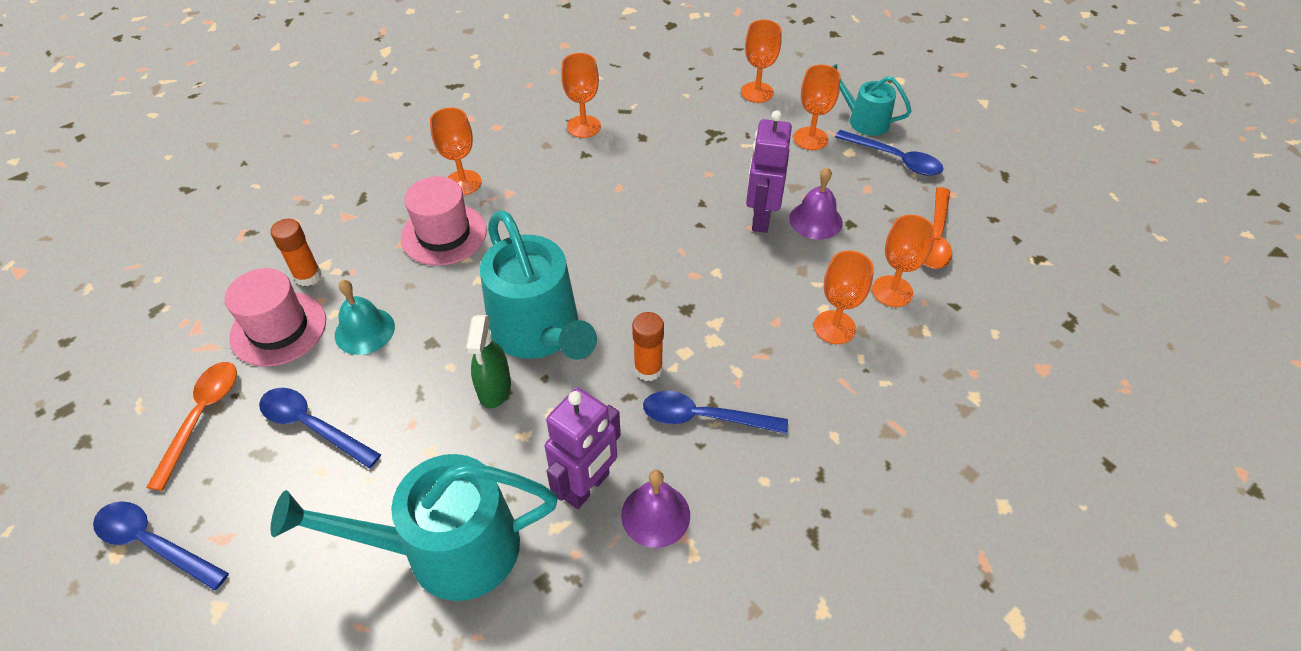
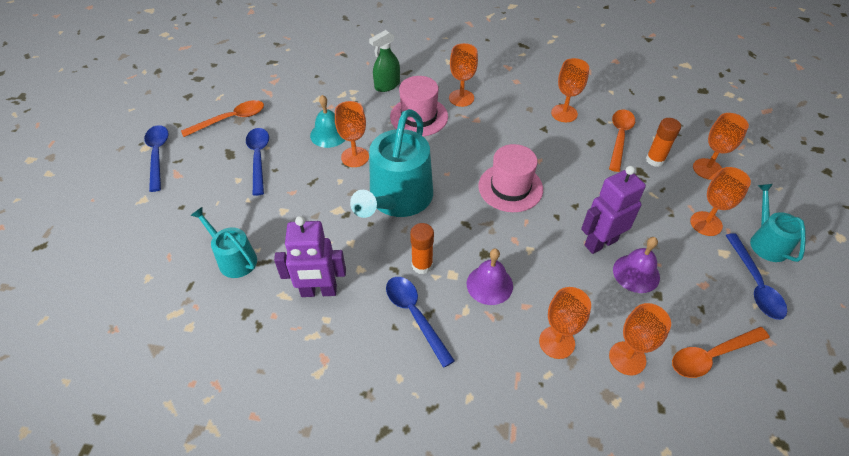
camera: 50 degrees right, 0 degrees up
pink hat [225,268,326,366] -> pink hat moved to [478,144,543,212]
orange glue stick [270,219,322,286] -> orange glue stick moved to [646,118,681,167]
turquoise watering can [270,454,558,601] -> turquoise watering can [190,207,257,278], size x0.54
green spray bottle [466,315,511,409] -> green spray bottle moved to [369,30,400,92]
purple bell [621,470,690,548] -> purple bell moved to [467,249,513,305]
none -> orange goblet [335,101,369,167]
none -> orange spoon [609,109,635,172]

